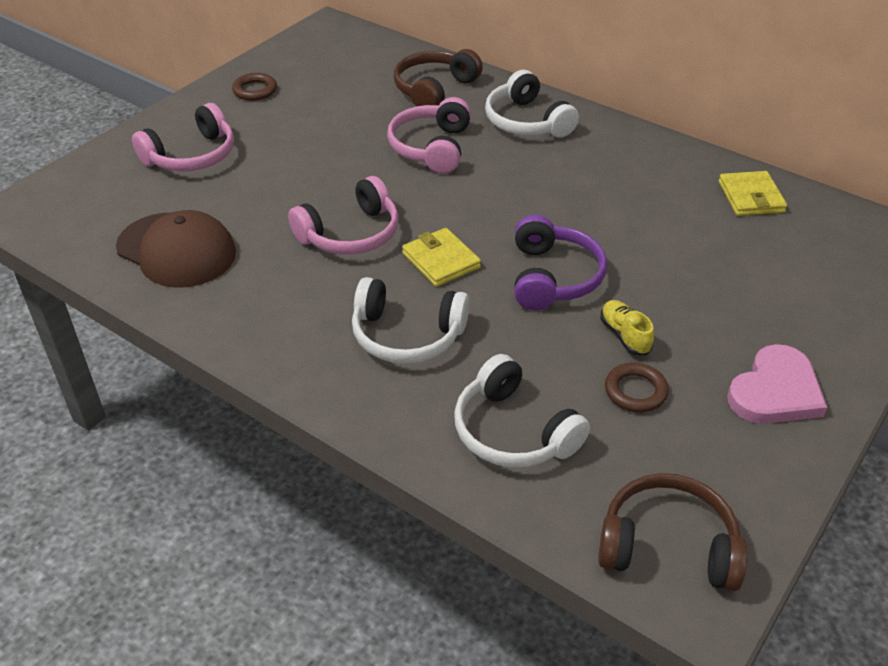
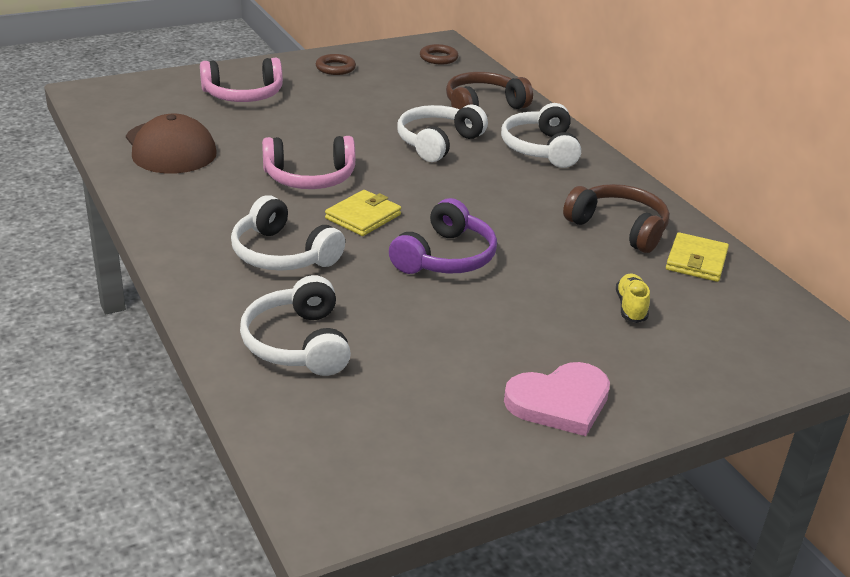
camera: 25 degrees right, 10 degrees down
pink headphones [387,97,471,174] -> white headphones [397,104,488,162]
yellow wallet [402,228,481,287] -> yellow wallet turned 45 degrees clockwise [325,190,401,236]
brown headphones [598,473,747,591] -> brown headphones moved to [563,184,670,253]
yellow shoe [600,300,654,356] -> yellow shoe moved to [616,273,650,323]
brown ring [605,363,669,412] -> brown ring moved to [420,44,458,65]

